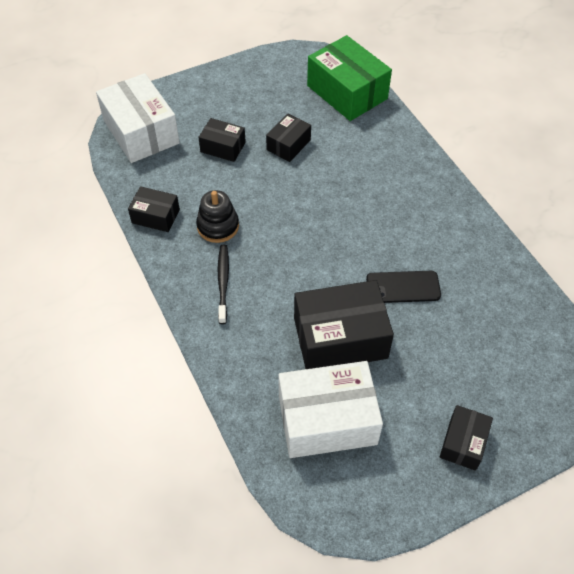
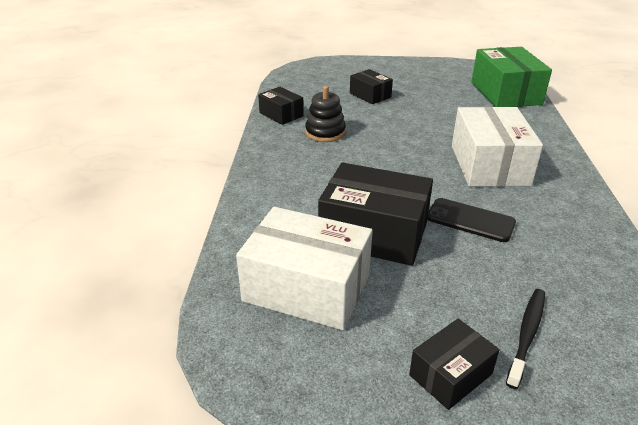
camera: 30 degrees right, 20 degrees down
white box [96,73,180,163] -> white box moved to [452,107,543,187]
black toothbrush [218,245,229,324] -> black toothbrush moved to [506,289,545,389]
black box [266,114,311,162] -> none

